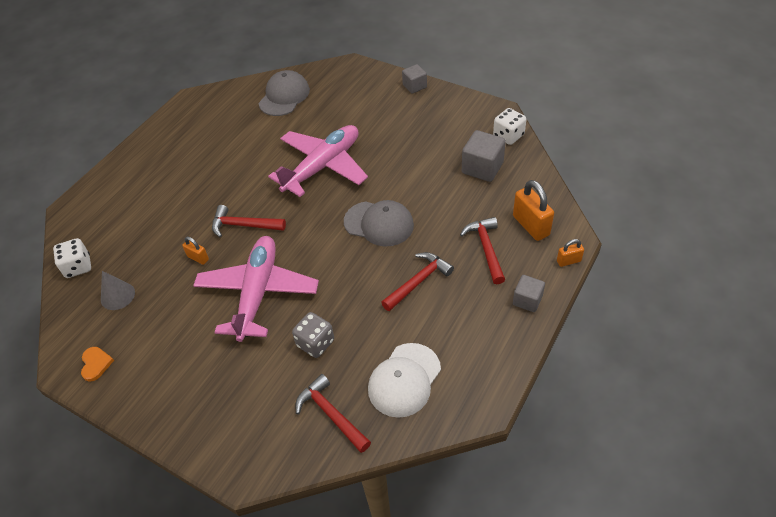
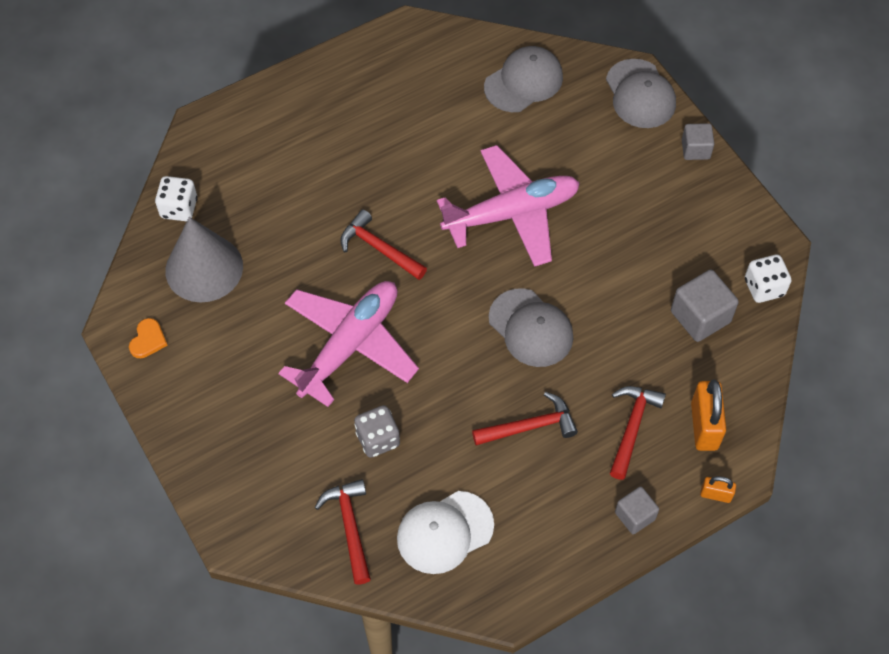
camera: 25 degrees right, 10 degrees up
grey cone [101,271,135,310] -> grey cone [165,217,243,302], size x1.88
orange padlock [182,237,209,265] -> none
none -> grey cap [606,59,676,128]

